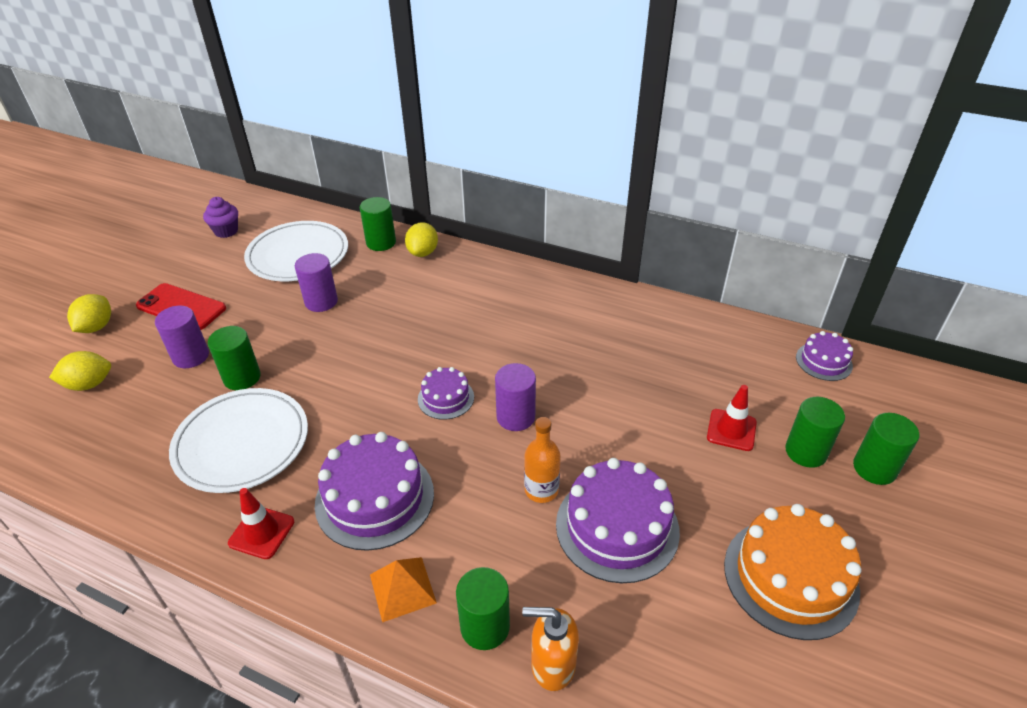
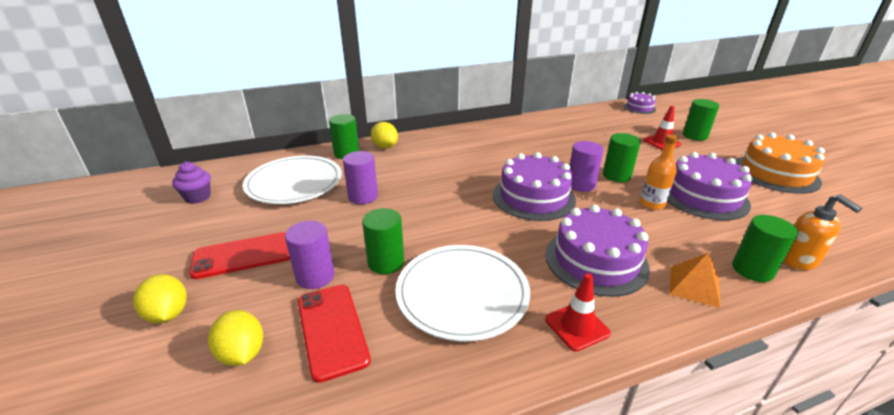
camera: 45 degrees left, 10 degrees down
yellow lemon [49,351,111,391] -> yellow lemon turned 60 degrees counterclockwise [208,310,263,366]
purple cake [418,367,474,420] -> purple cake [493,152,576,221], size x1.84
orange soap dispenser [522,607,579,691] -> orange soap dispenser turned 75 degrees counterclockwise [783,194,862,270]
green cylinder [853,413,919,485] -> green cylinder moved to [603,133,641,182]
none -> red phone [298,285,371,383]

